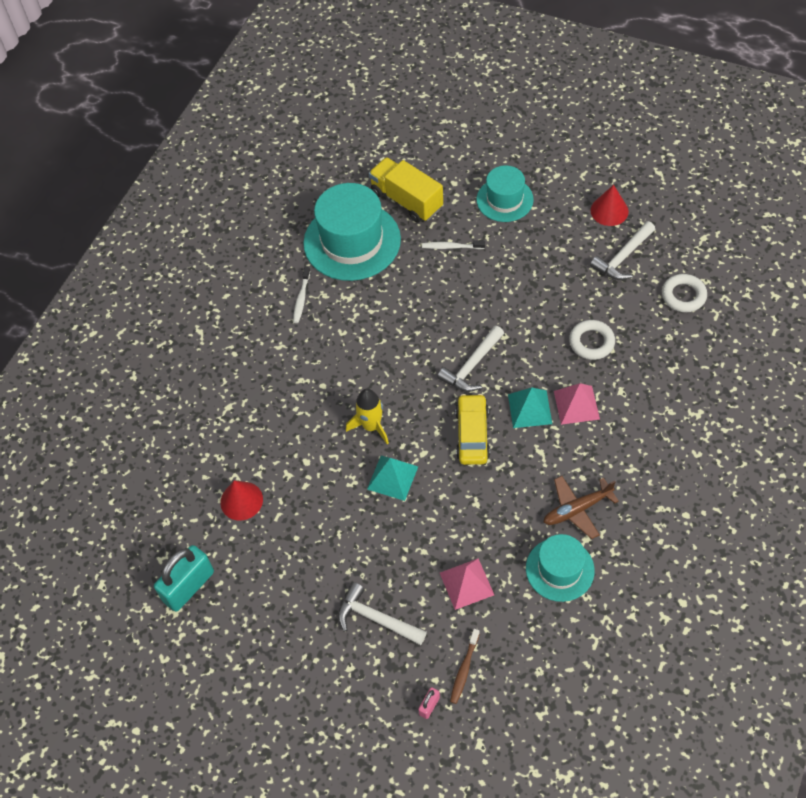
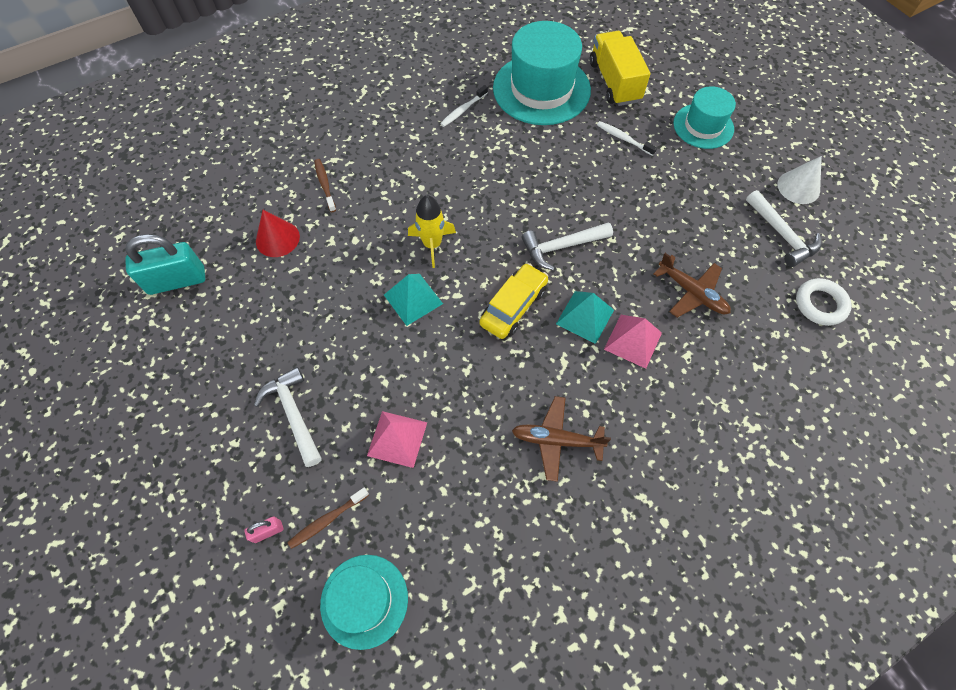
camera: 30 degrees right, 5 degrees up
turquoise hat [526,534,595,602] -> turquoise hat moved to [320,555,408,650]
white ring [569,320,615,360] -> brown plane [654,253,731,318]
white hammer [590,221,655,280] -> white hammer turned 105 degrees counterclockwise [746,190,821,267]
red cone [591,185,629,226] -> white cone [777,156,822,204]
none -> brown toothbrush [314,159,336,212]

